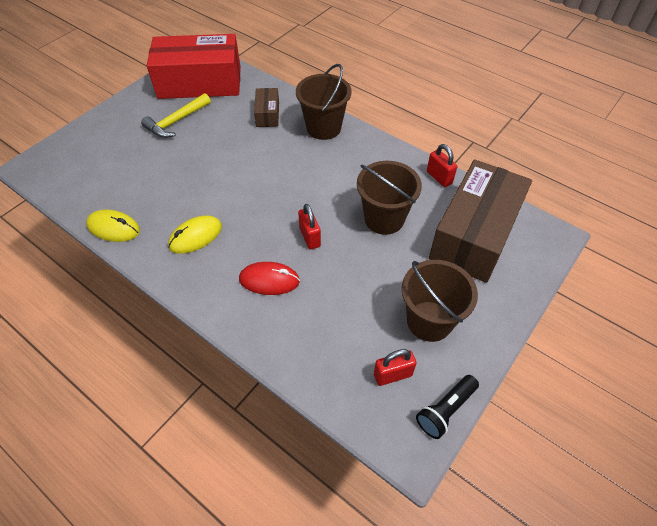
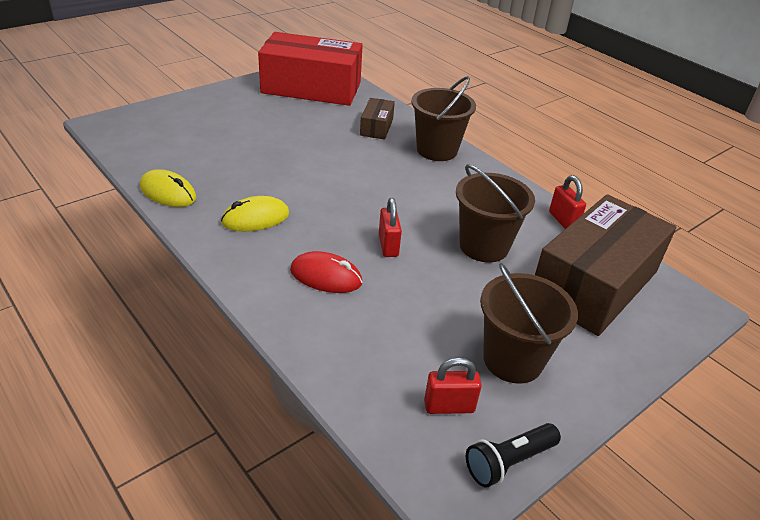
camera: 10 degrees right, 15 degrees down
yellow hammer [141,93,211,138] -> none

